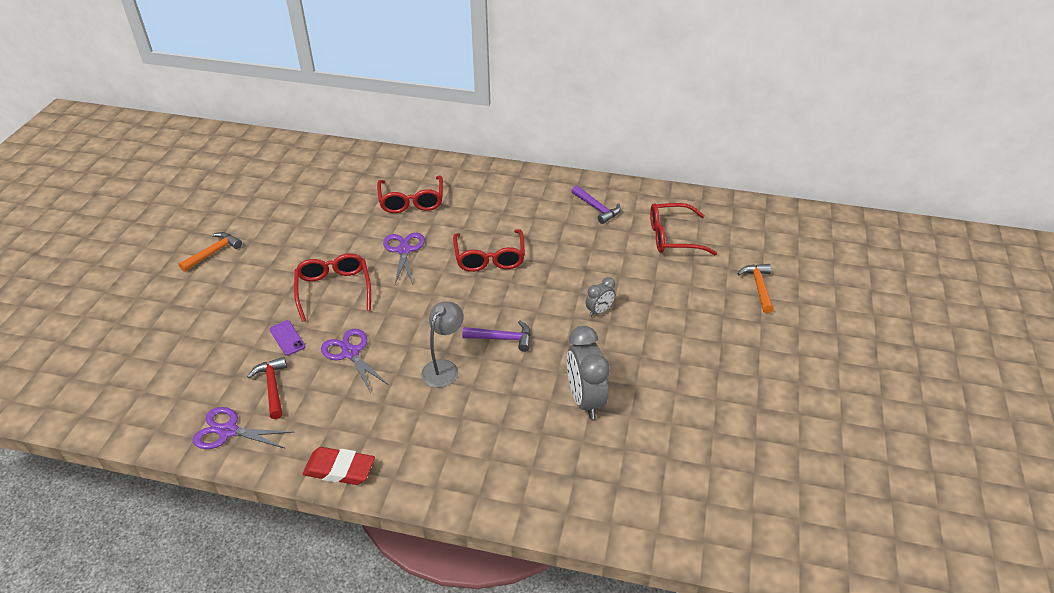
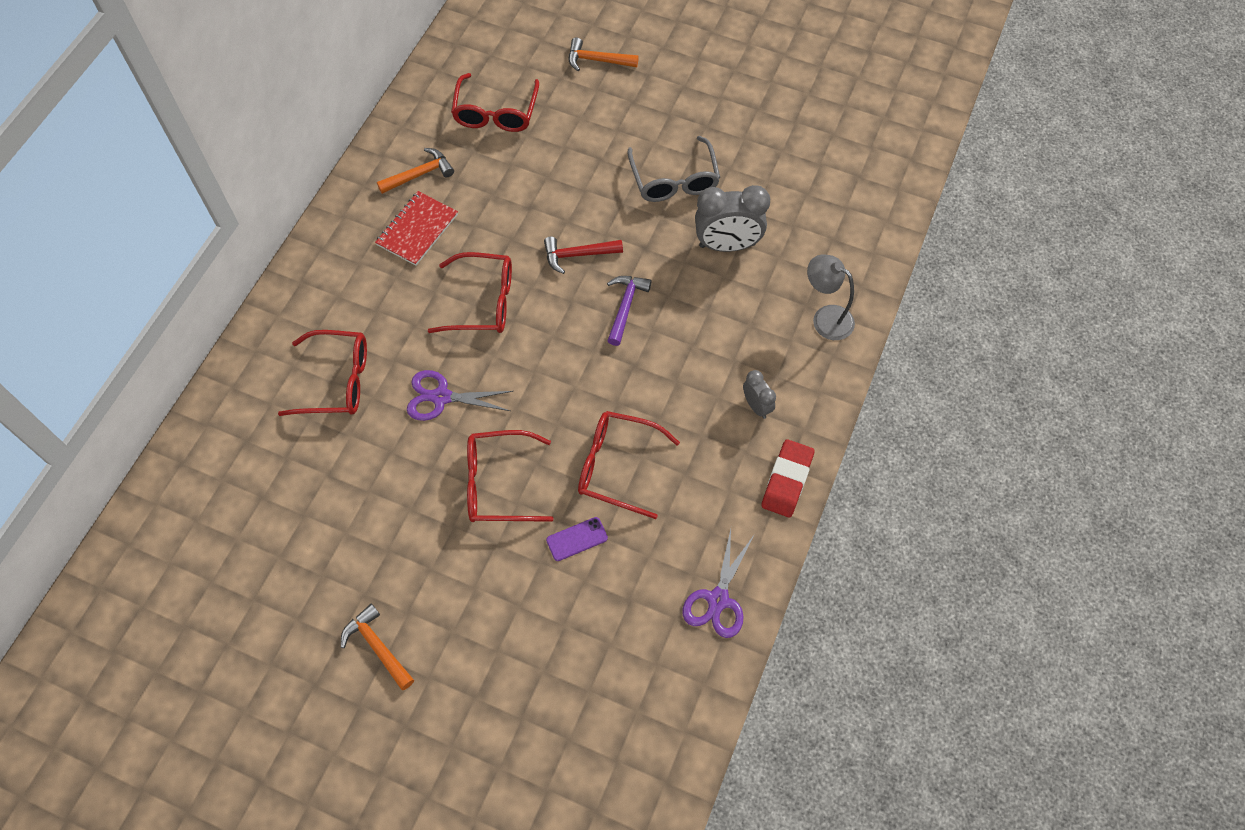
camera: 80 degrees left, 20 degrees up
red hammer [247,357,287,419] -> red hammer moved to [544,237,623,274]
purple scissors [321,329,389,393] -> red glasses [578,411,680,519]
grey lamp [421,301,464,388] -> grey lamp moved to [807,255,855,340]
purple hammer [572,185,621,224] -> orange hammer [377,148,454,194]
grey clock [585,277,615,317] -> grey clock moved to [743,370,776,419]
none -> red notebook [375,191,458,266]
none -> grey glasses [628,136,720,202]

